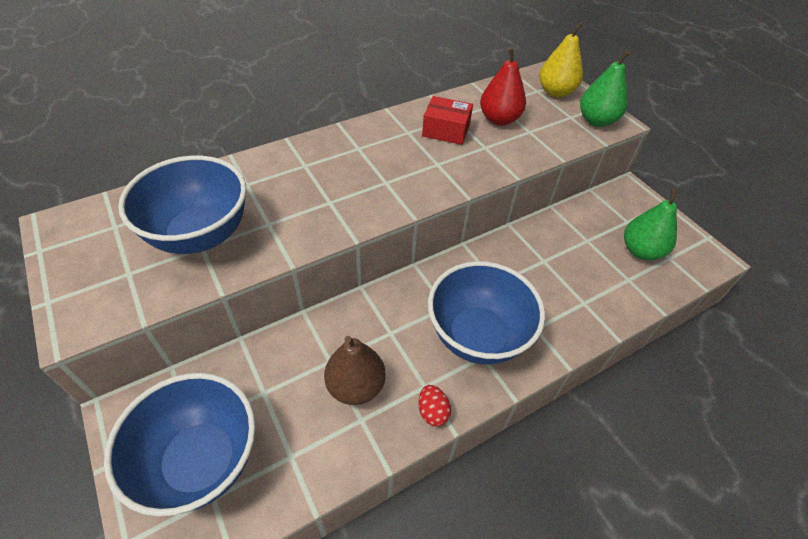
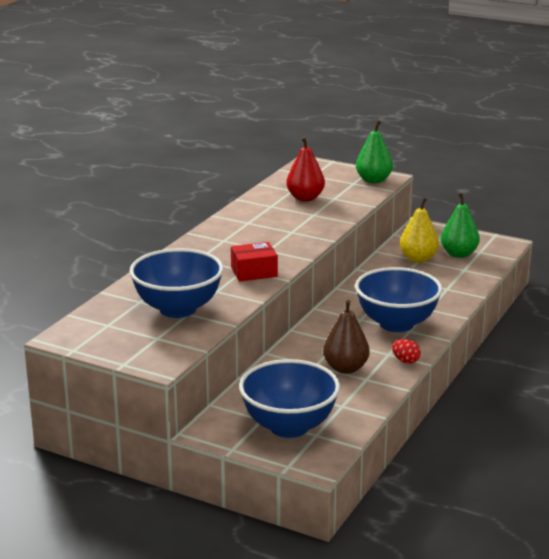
camera: 30 degrees left, 25 degrees down
red box [422,96,473,145] -> red box moved to [231,242,278,282]
yellow pear [539,22,583,98] -> yellow pear moved to [400,198,439,263]

